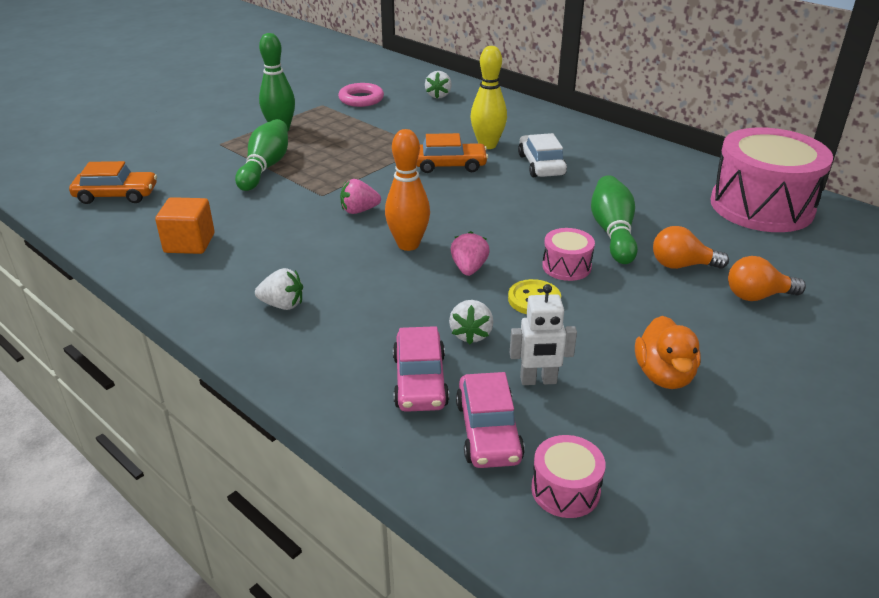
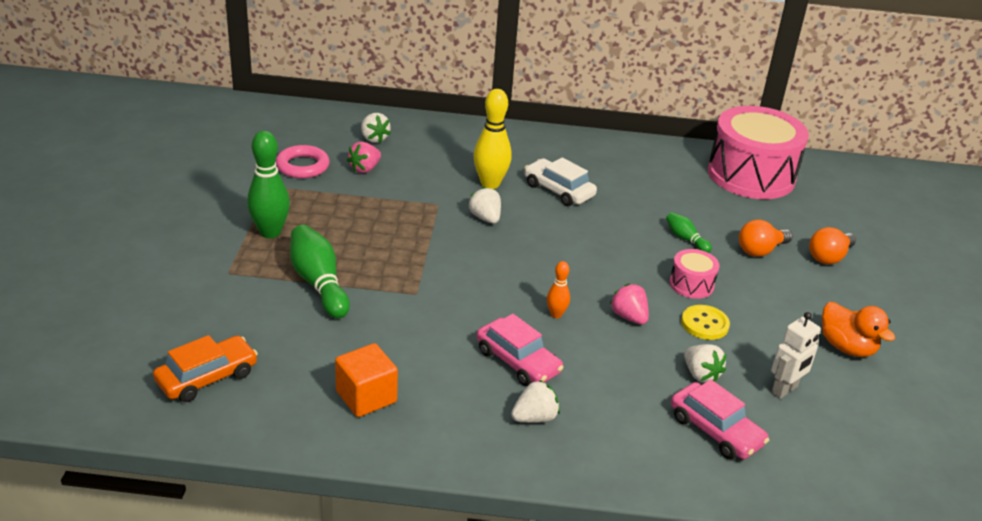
camera: 40 degrees left, 0 degrees up
pink strawberry [340,179,381,214] -> pink strawberry moved to [347,142,381,173]
orange bowling pin [385,129,430,251] -> orange bowling pin [547,261,570,318], size x0.53
orange car [417,133,488,173] -> white strawberry [468,187,501,224]
pink car [456,372,525,468] -> pink car moved to [476,314,564,386]
pink drum [531,435,606,518] -> none
green bowling pin [591,175,638,264] -> green bowling pin [666,212,712,253], size x0.53

